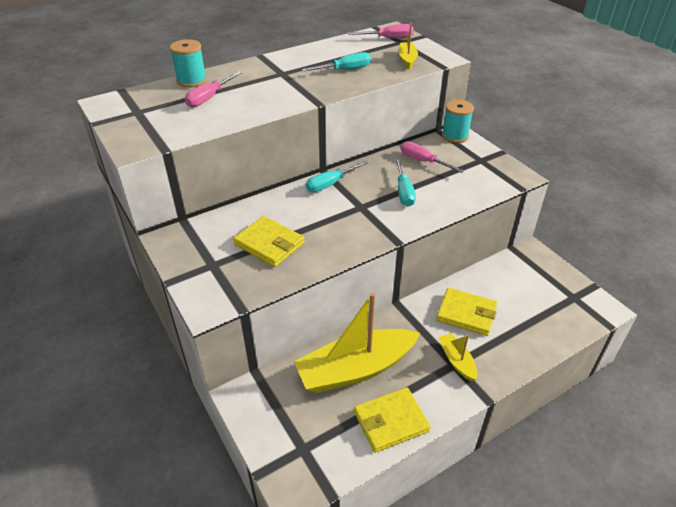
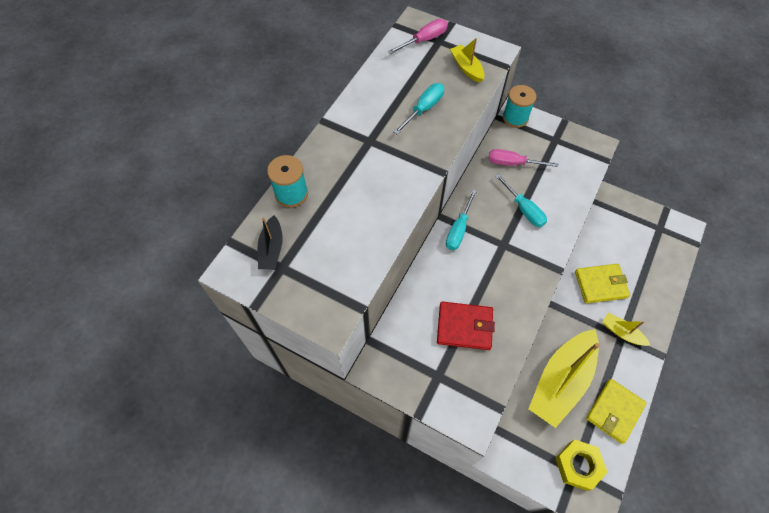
camera: 30 degrees left, 20 degrees up
pink screwdriver [185,71,242,107] -> none
yellow wallet [233,216,305,267] -> red wallet [437,302,495,350]
none -> black boat [257,215,283,269]
none -> yellow nut [555,440,607,491]

